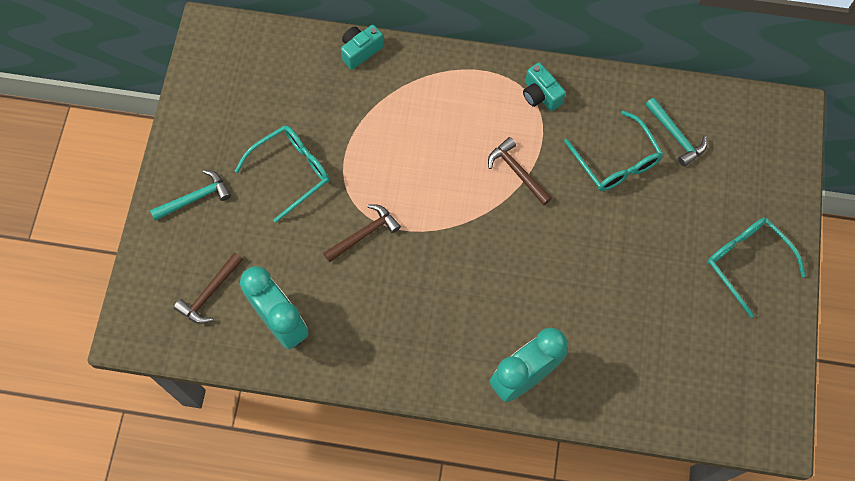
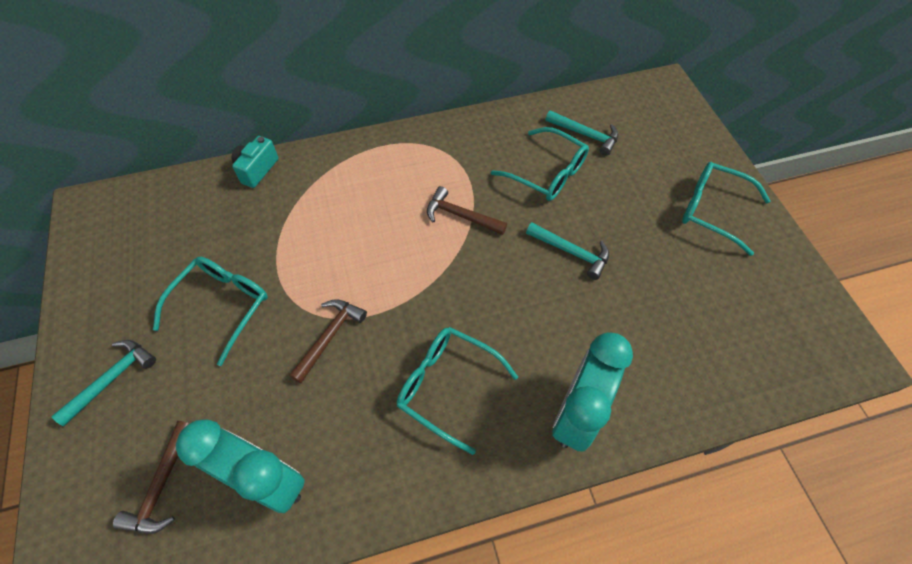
camera: 25 degrees left, 10 degrees down
turquoise camera [523,63,566,111] -> none
none -> turquoise glasses [397,327,518,455]
none -> turquoise hammer [526,222,609,280]

